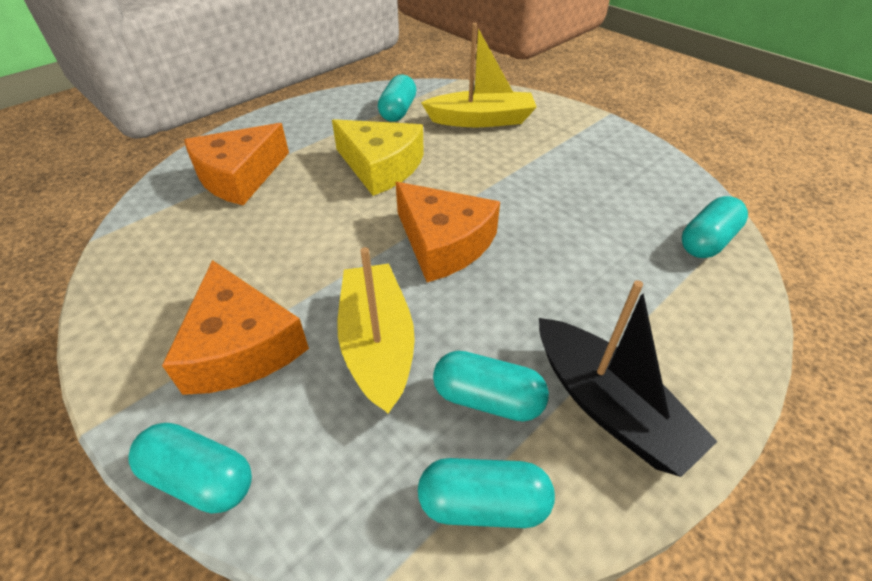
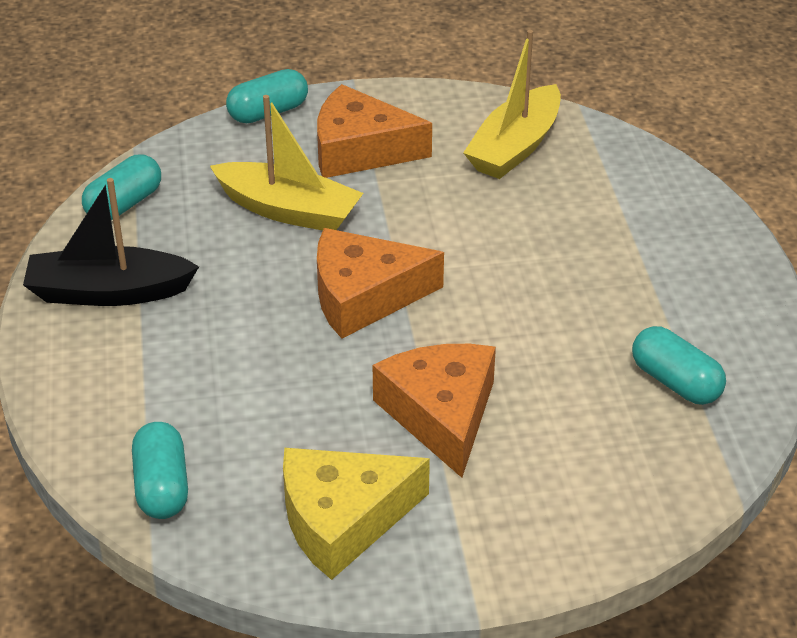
camera: 125 degrees right, 5 degrees down
orange cheese [184,123,289,205] -> orange cheese moved to [373,344,496,478]
yellow cheese [332,119,424,196] -> yellow cheese moved to [283,448,430,580]
yellow boat [421,23,536,127] -> yellow boat moved to [463,30,561,179]
turquoise capsule [433,351,549,422] -> none

